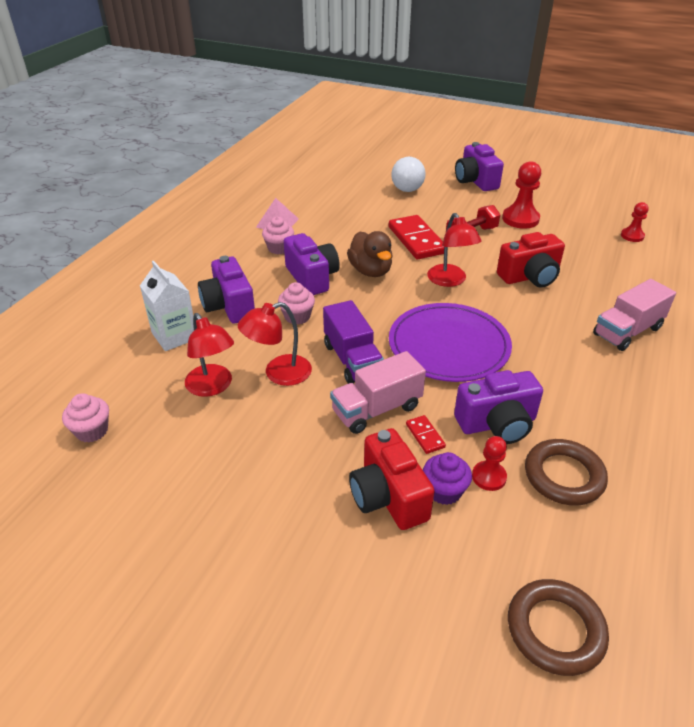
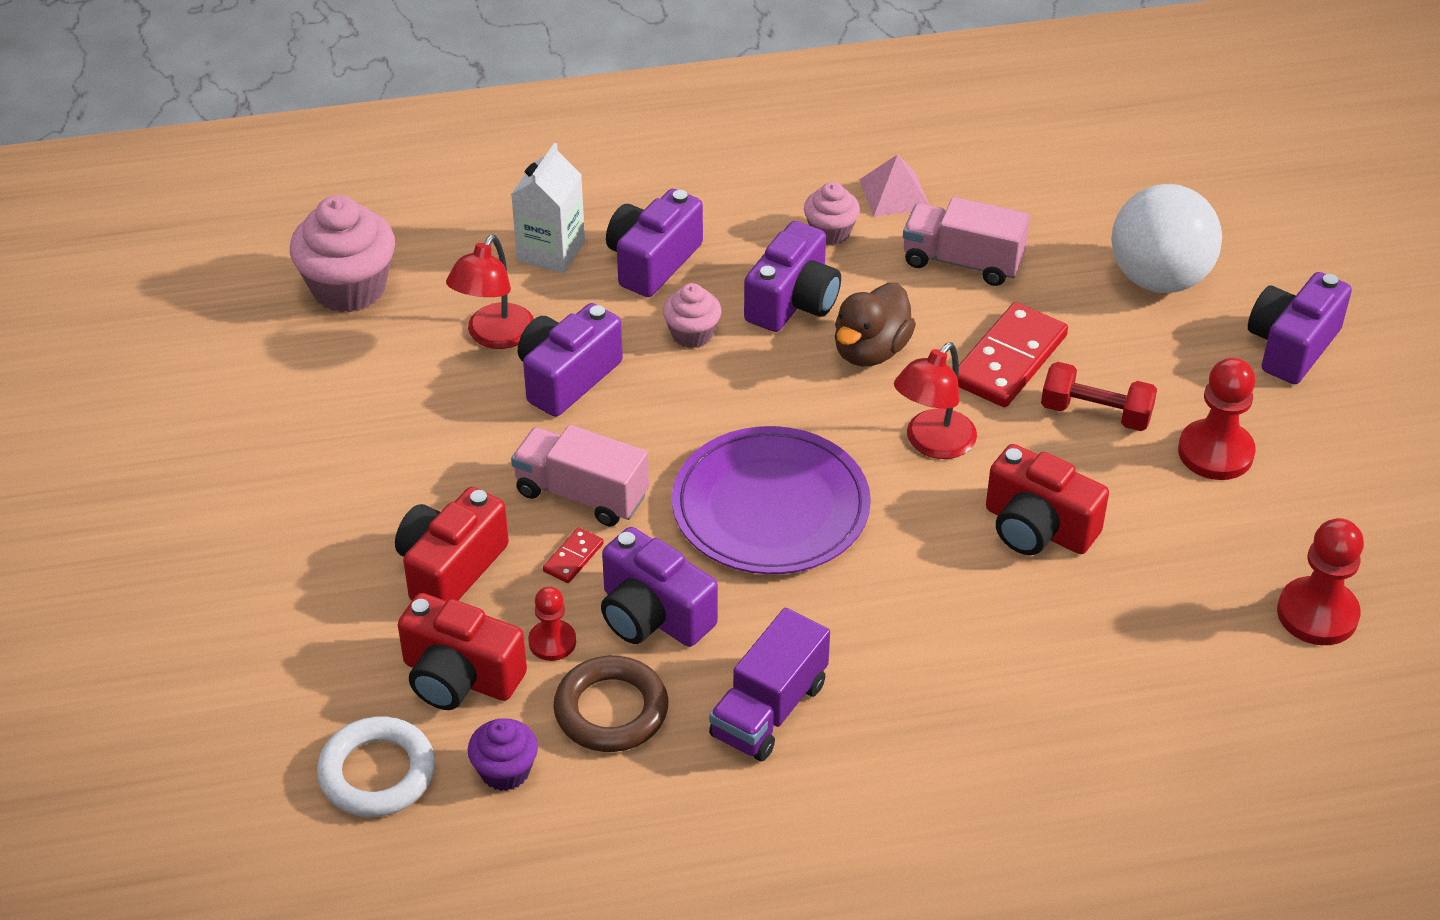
camera: 55 degrees right, 5 degrees up
pink cupcake [62,393,109,443] -> pink cupcake [290,195,395,312], size x1.81
red lamp [238,302,312,386] -> purple camera [518,303,623,417]
purple truck [323,300,384,384] -> purple truck moved to [709,608,830,761]
white ball [391,157,426,192] -> white ball [1111,184,1222,293], size x1.56
purple cupcake [423,452,472,505] -> purple cupcake moved to [468,718,538,791]
brown ring [508,579,609,676] -> white ring [317,716,435,817]
pink truck [593,279,676,351] -> pink truck moved to [903,197,1030,286]
red pawn [621,202,649,242] -> red pawn [1277,518,1364,645], size x1.70
none -> red camera [398,593,527,710]

